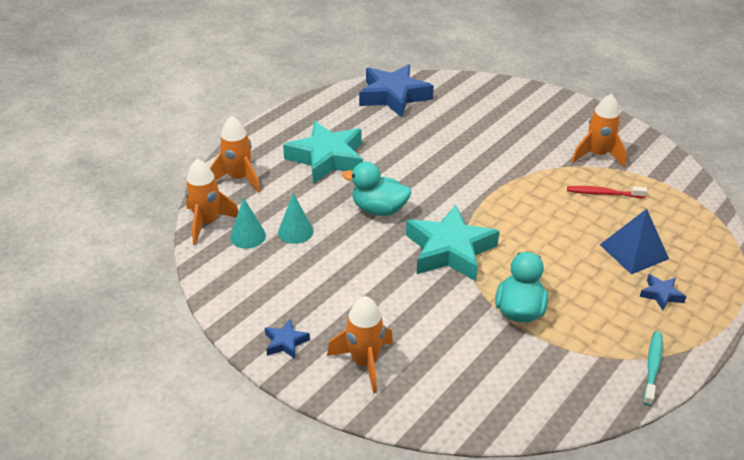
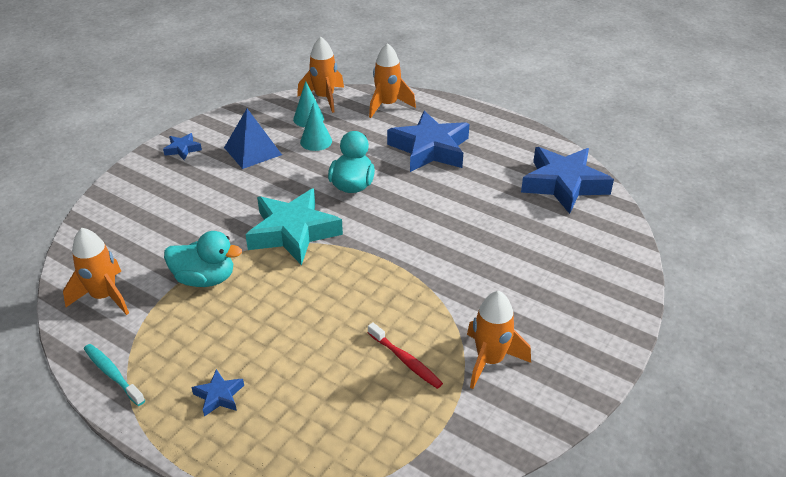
camera: 85 degrees right, 0 degrees up
turquoise star [283,121,363,184] -> blue star [387,111,469,172]
orange rocket [327,296,393,393] -> orange rocket moved to [63,228,129,315]
red toothbrush [567,186,647,198] -> red toothbrush turned 135 degrees clockwise [368,322,443,389]
blue pyramid [600,209,669,275] -> blue pyramid moved to [224,109,282,169]
turquoise toothbrush [643,331,663,406] -> turquoise toothbrush turned 150 degrees counterclockwise [84,344,145,406]

